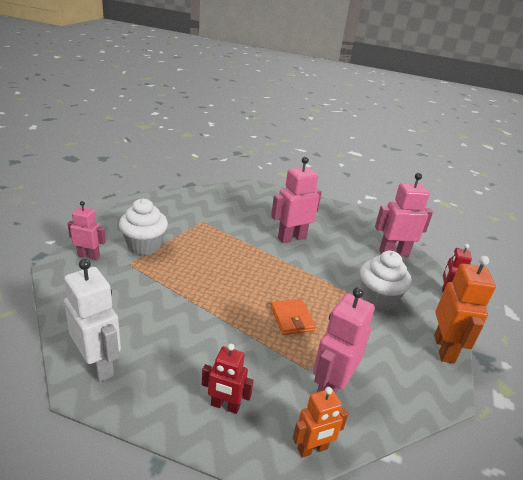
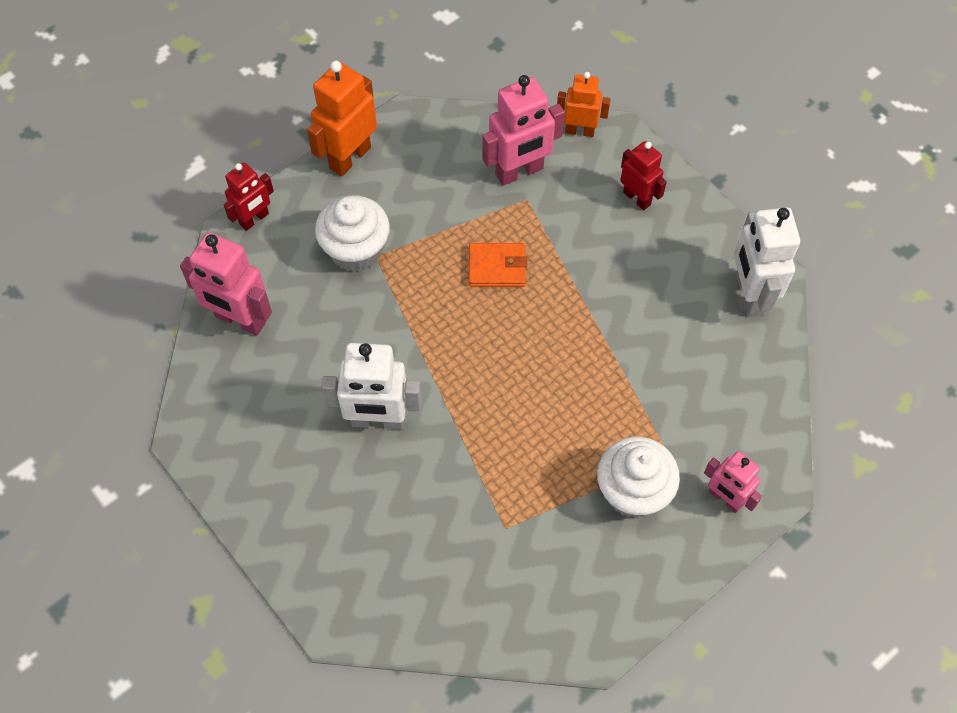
camera: 145 degrees left, 30 degrees up
pink robot [271,157,322,243] -> white robot [322,343,422,429]
orange wallet [271,299,316,335] -> orange wallet turned 75 degrees clockwise [469,243,527,287]

